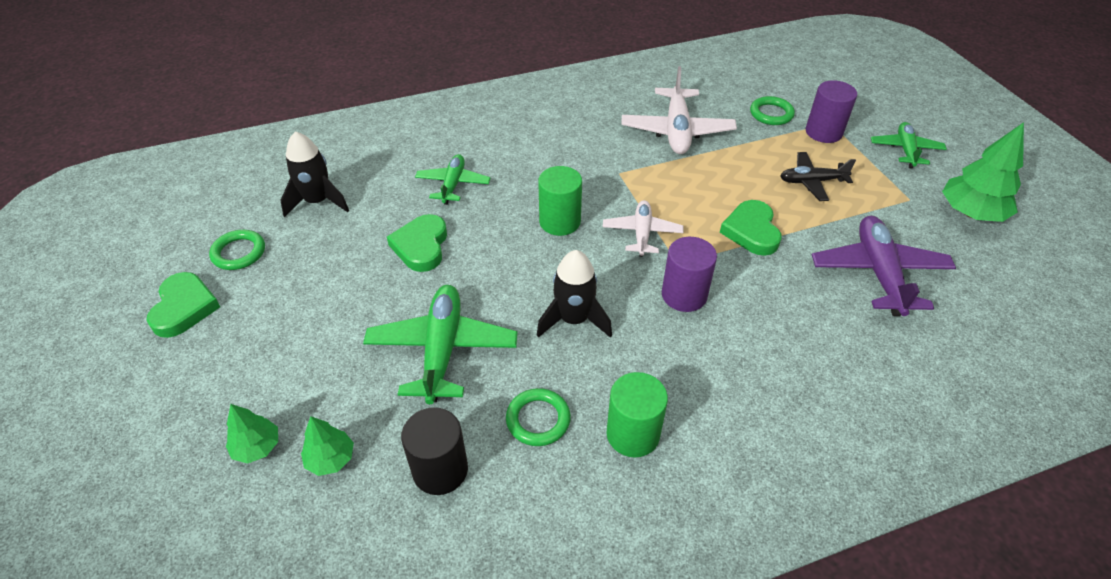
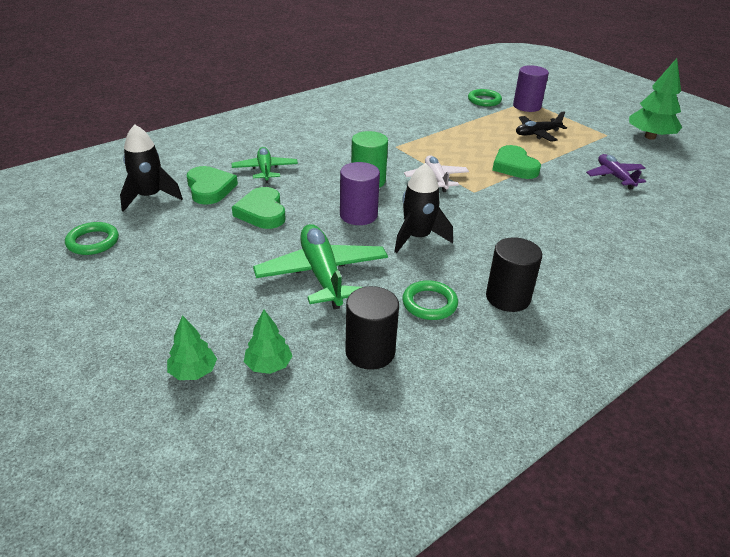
camera: 20 degrees left, 10 degrees down
green heart [147,272,220,338] -> green heart moved to [187,166,238,205]
green cylinder [606,372,668,457] -> black cylinder [486,237,542,312]
white plane [622,66,737,154] -> none
purple cylinder [662,237,717,312] -> purple cylinder moved to [340,162,380,225]
purple plane [812,216,956,316] -> purple plane [586,154,646,190], size x0.61
green plane [871,122,947,168] -> none

